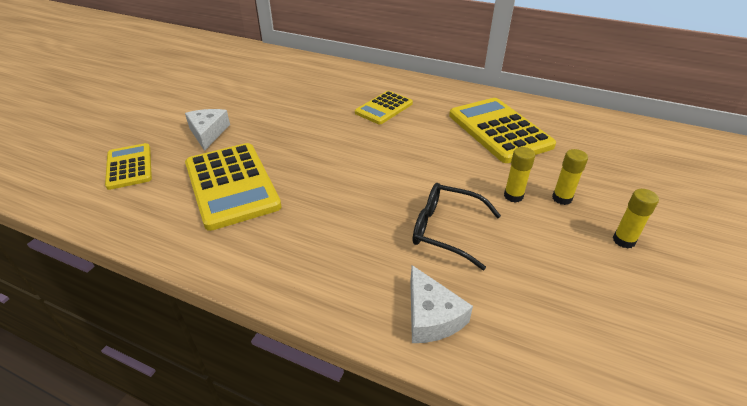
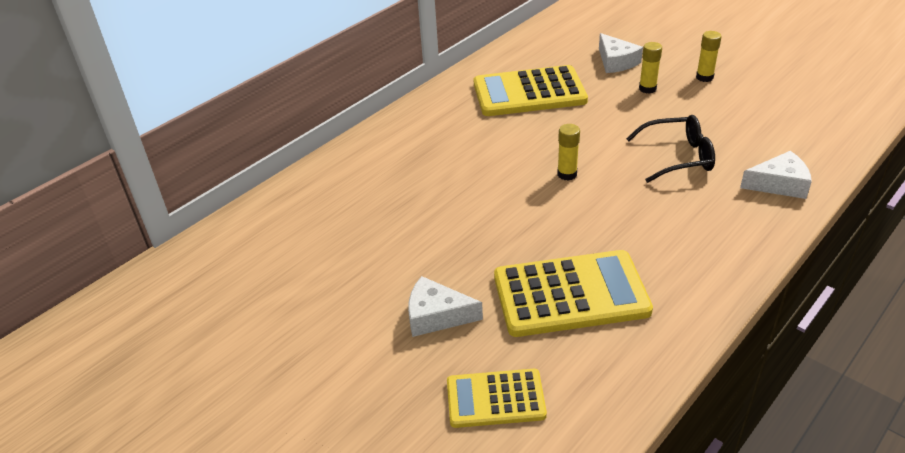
camera: 70 degrees left, 0 degrees up
yellow calculator [355,91,413,124] -> none
black glasses [413,183,501,270] -> black glasses turned 135 degrees counterclockwise [626,115,715,183]
yellow glue stick [504,147,535,203] -> yellow glue stick moved to [557,124,580,181]
none -> white cheese [599,33,643,73]

